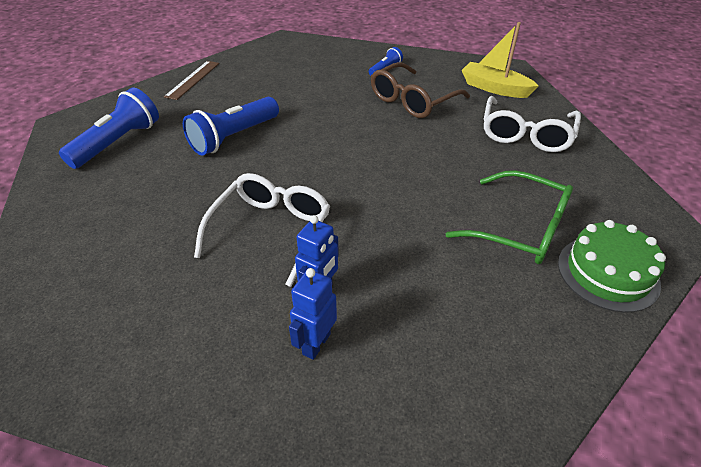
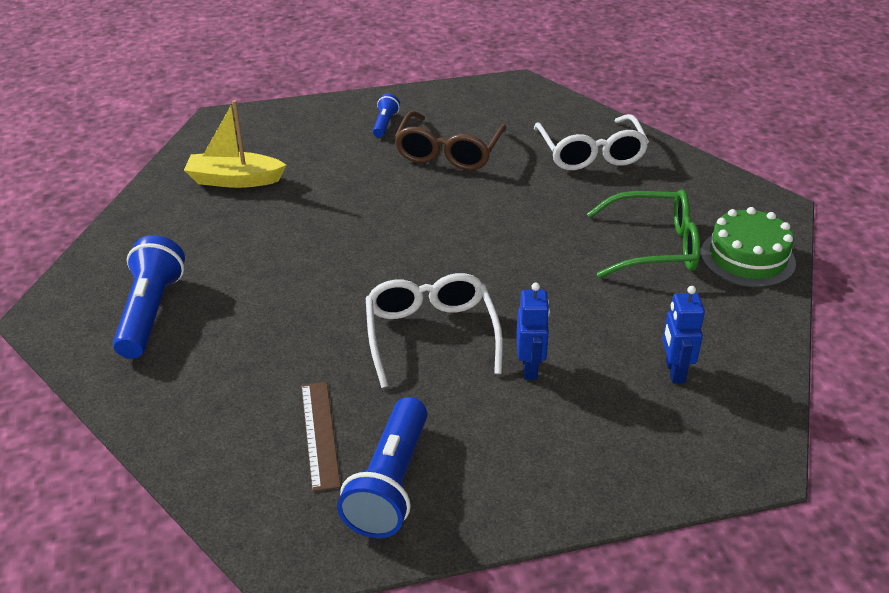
camera: 30 degrees left, 5 degrees down
brown ruler [164,61,219,100] -> brown ruler moved to [301,382,341,491]
blue flashlight [183,97,279,156] -> blue flashlight moved to [337,397,428,538]
blue robot [289,268,337,360] -> blue robot moved to [662,286,705,383]
yellow boat [462,22,539,98] -> yellow boat moved to [184,100,286,188]

